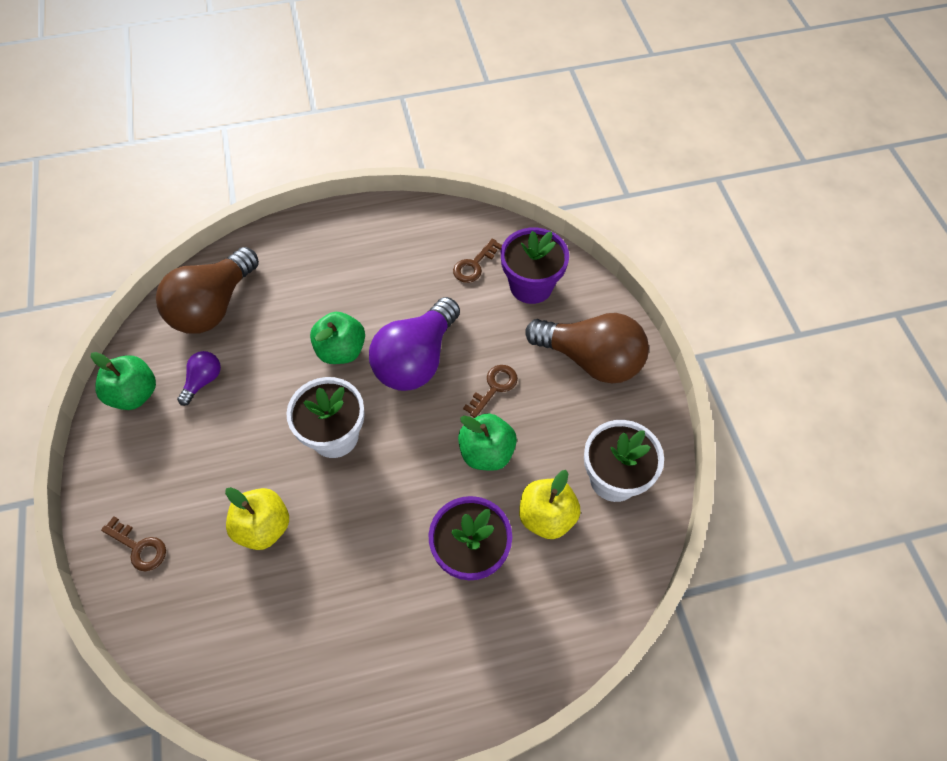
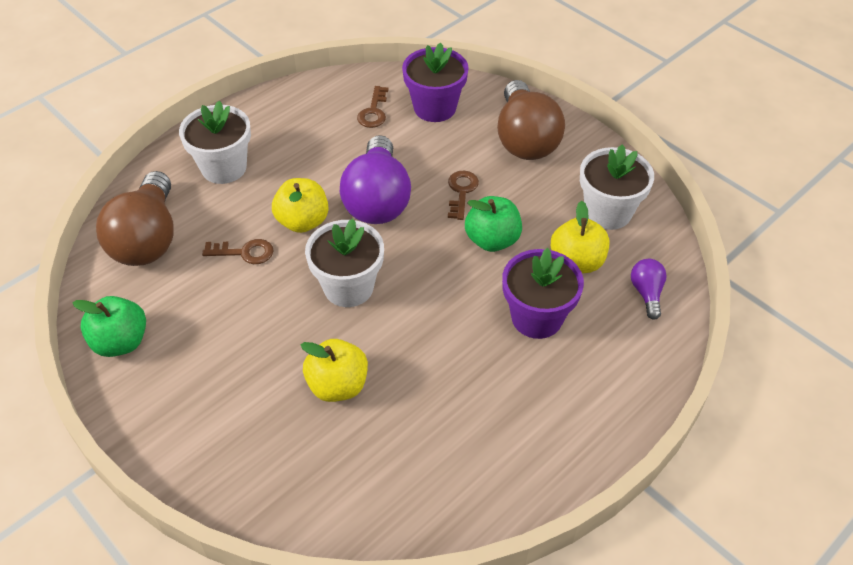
camera: 30 degrees left, 10 degrees down
brown key [101,516,166,571] -> brown key moved to [202,239,273,264]
purple light bulb [177,351,221,406] -> purple light bulb moved to [631,259,667,320]
green apple [310,312,365,364] -> yellow apple [272,178,328,233]
brown light bulb [525,313,649,383] -> brown light bulb turned 90 degrees clockwise [497,80,565,160]
none -> white flower pot [179,101,251,184]

